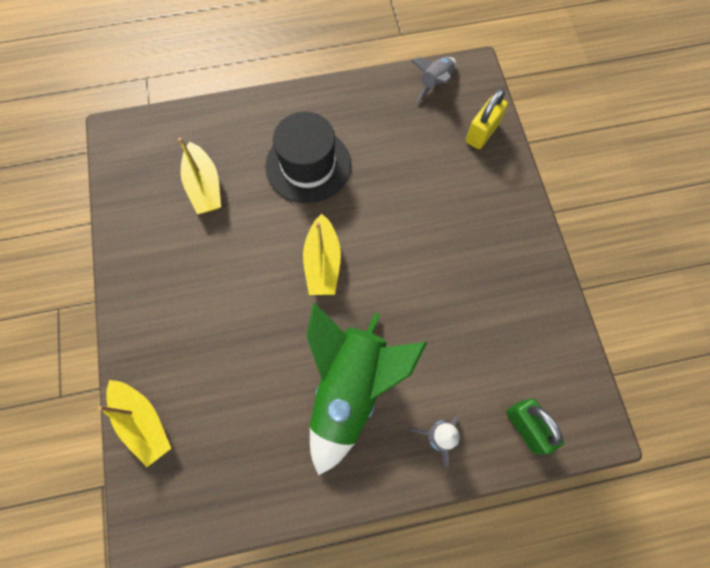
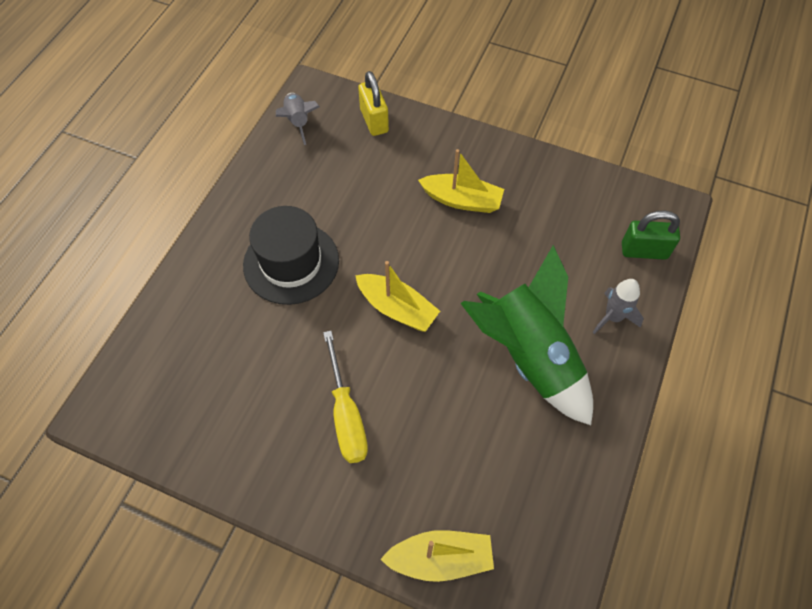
camera: 55 degrees left, 10 degrees down
yellow boat [178,138,221,214] -> yellow boat moved to [418,149,504,213]
none -> yellow screwdriver [323,331,368,463]

